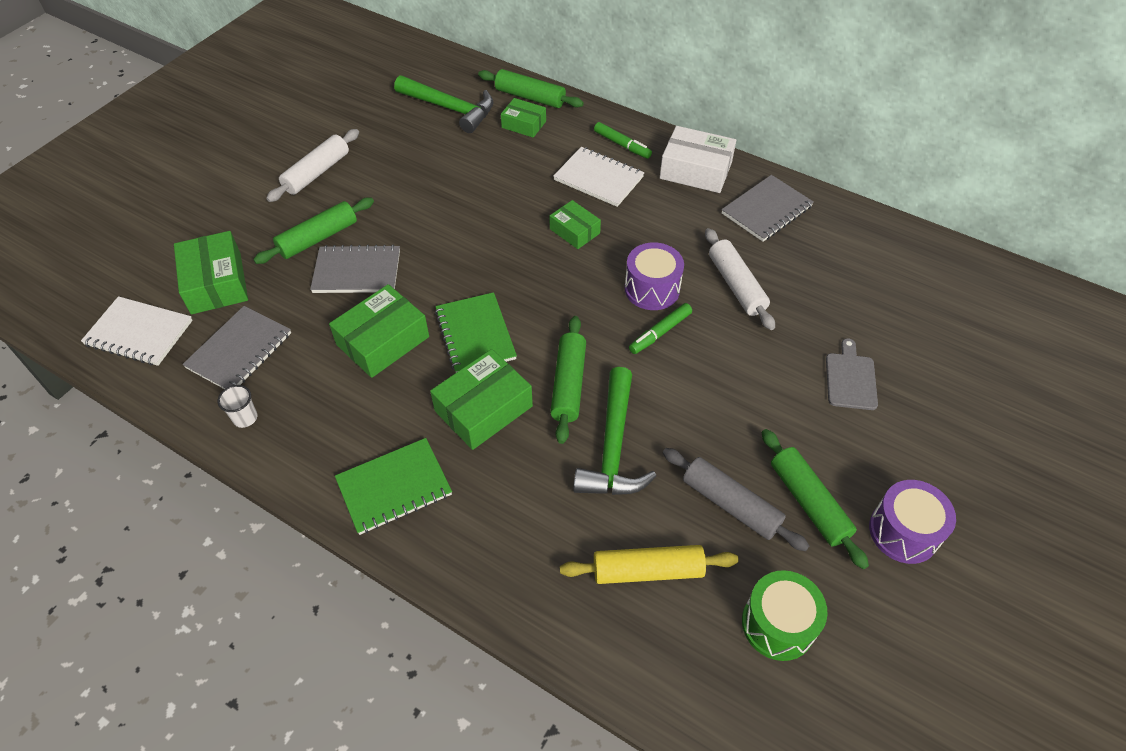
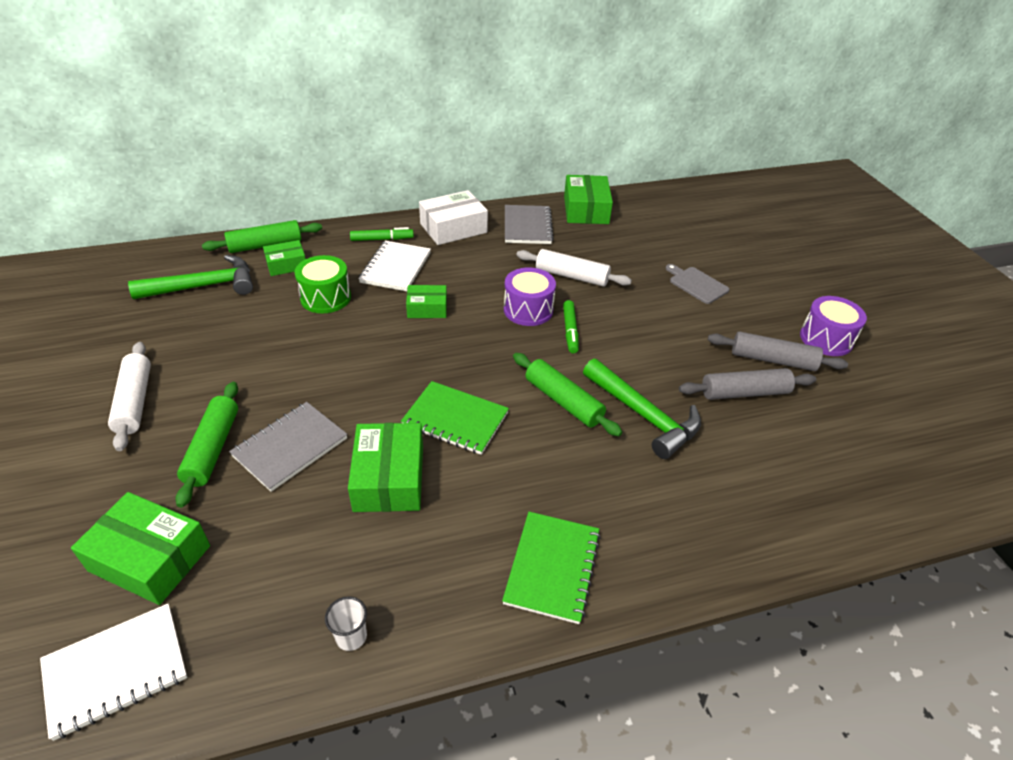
camera: 50 degrees left, 10 degrees down
grey notebook [182,306,291,389] -> none
green box [430,349,533,450] -> green box moved to [564,175,613,224]
white notebook [553,147,644,207] -> white notebook turned 60 degrees counterclockwise [358,241,431,291]
yellow rolling pin [560,545,739,584] -> none
green drum [742,570,828,661] -> green drum moved to [294,255,351,313]
green rolling pin [762,429,869,569] -> grey rolling pin [708,331,848,371]

